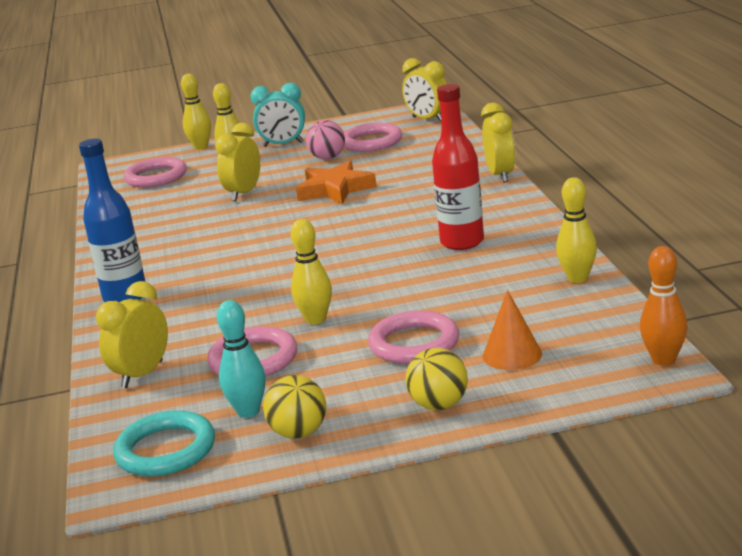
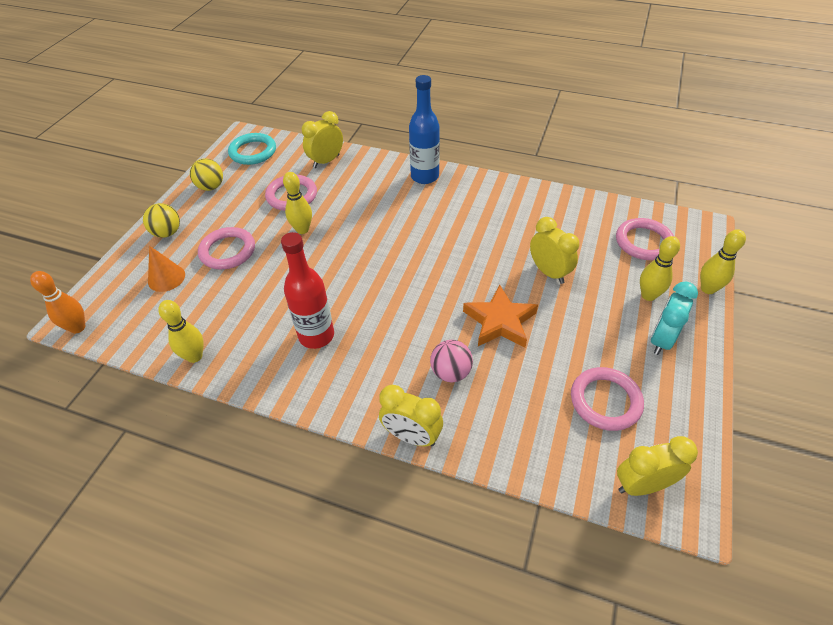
camera: 120 degrees right, 25 degrees up
yellow clock [96,281,168,388] -> yellow clock turned 105 degrees counterclockwise [302,111,343,168]
turquoise bowling pin [217,300,266,418] -> none
pink ball [306,120,345,159] -> pink ball moved to [430,340,473,382]

